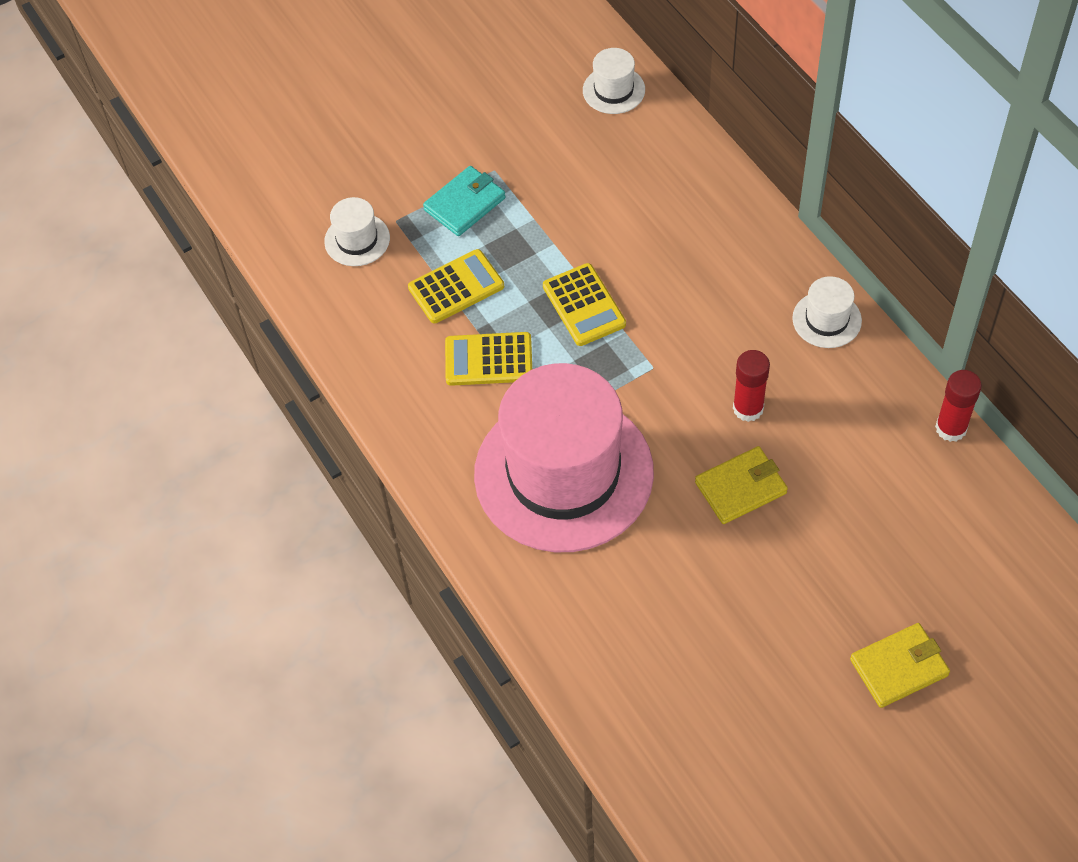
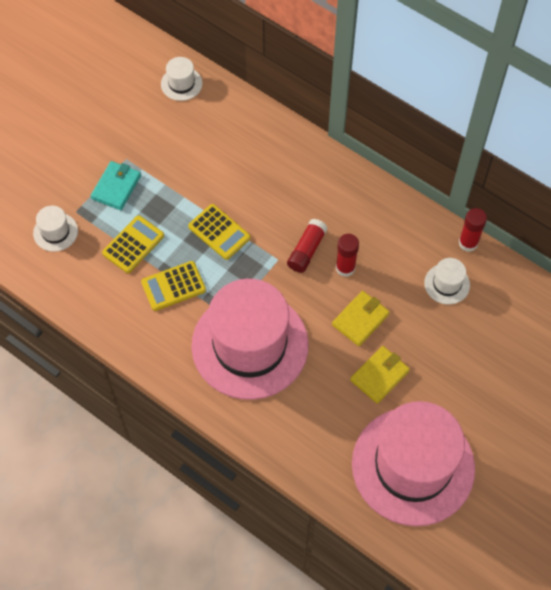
camera: 25 degrees left, 5 degrees up
white hat [792,276,862,348] -> white hat moved to [424,258,470,305]
yellow wallet [850,623,950,708] -> yellow wallet moved to [350,346,410,404]
none -> red glue stick [287,219,328,273]
none -> pink hat [352,401,475,526]

